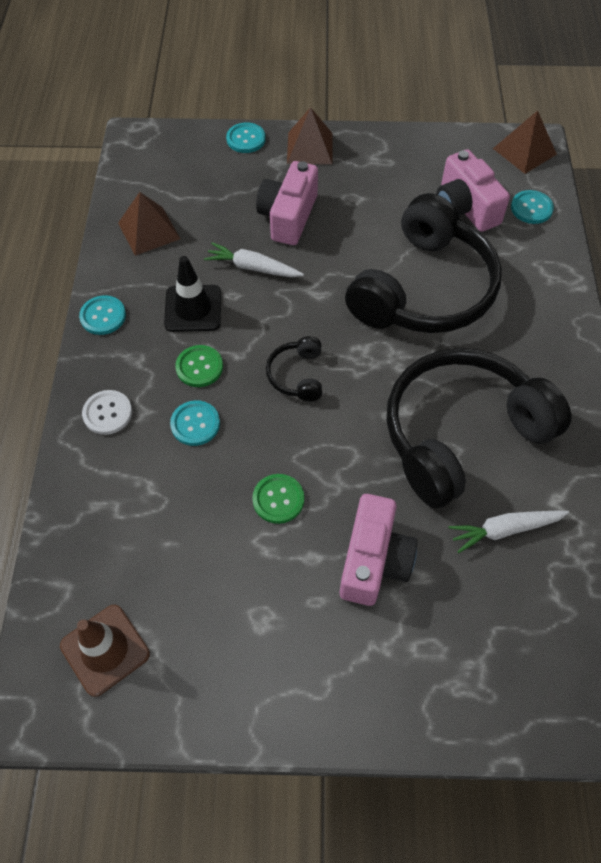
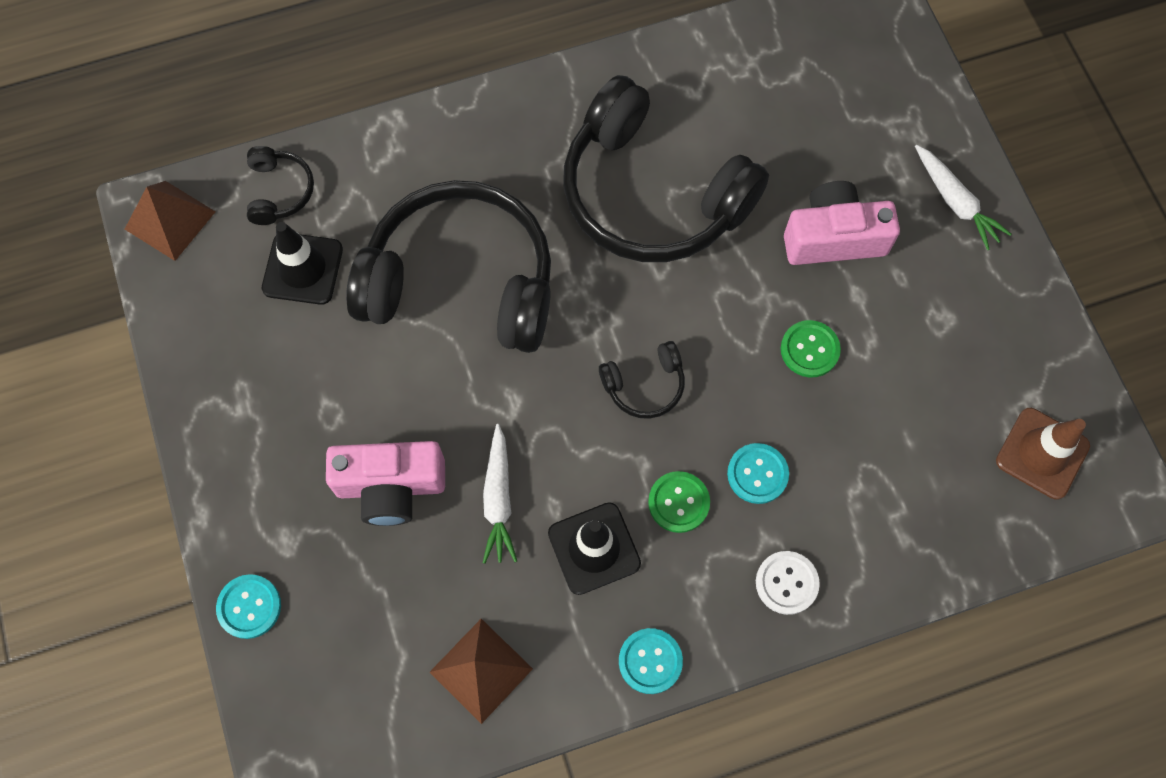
camera: 110 degrees left, 10 degrees up
brown pyramid [287,107,333,165] -> none
pink camera [436,149,510,232] -> black traffic cone [262,222,343,305]
white carrot [448,511,569,553] -> white carrot moved to [915,145,1011,250]
turquoise button [511,190,554,224] -> black headphones [247,146,314,225]

